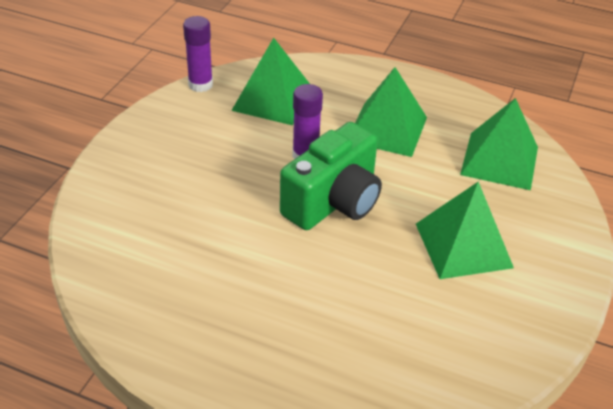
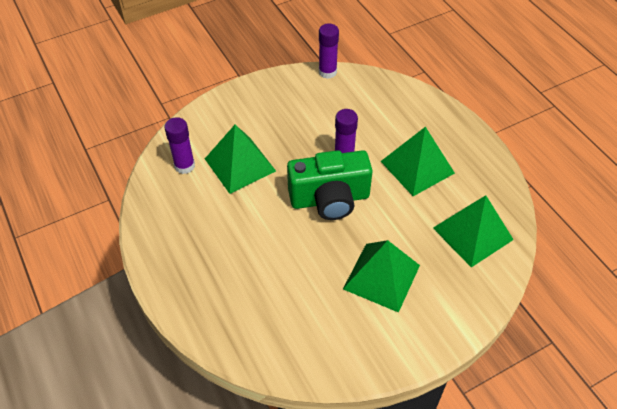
camera: 40 degrees right, 10 degrees up
green pyramid [231,38,310,126] -> green pyramid moved to [205,125,276,194]
none -> purple glue stick [164,117,195,174]

